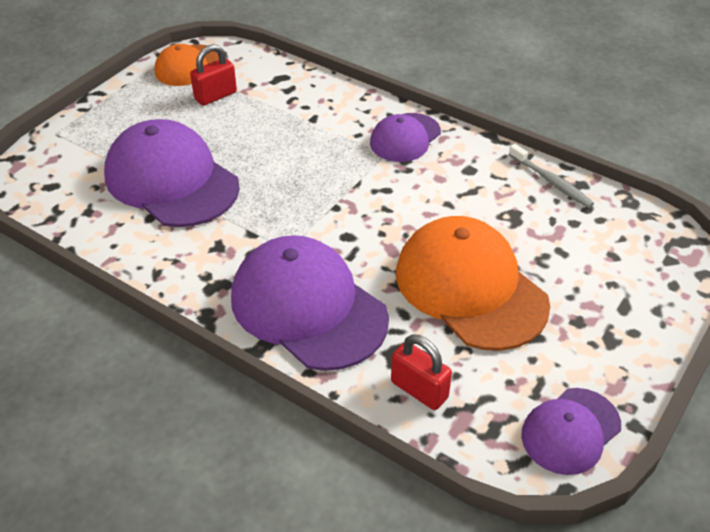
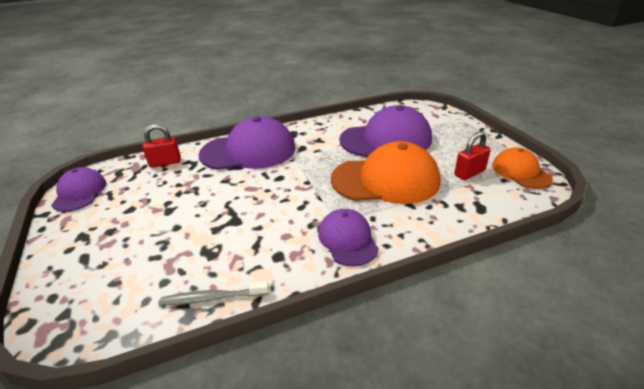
camera: 125 degrees right, 10 degrees down
red padlock [190,44,237,106] -> red padlock turned 60 degrees clockwise [454,131,491,180]
orange cap [396,216,550,351] -> orange cap moved to [331,141,440,204]

